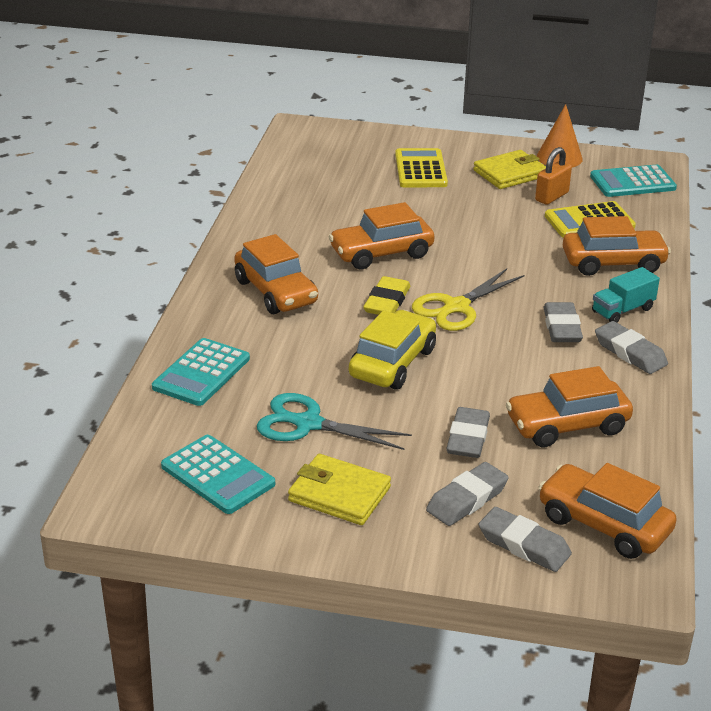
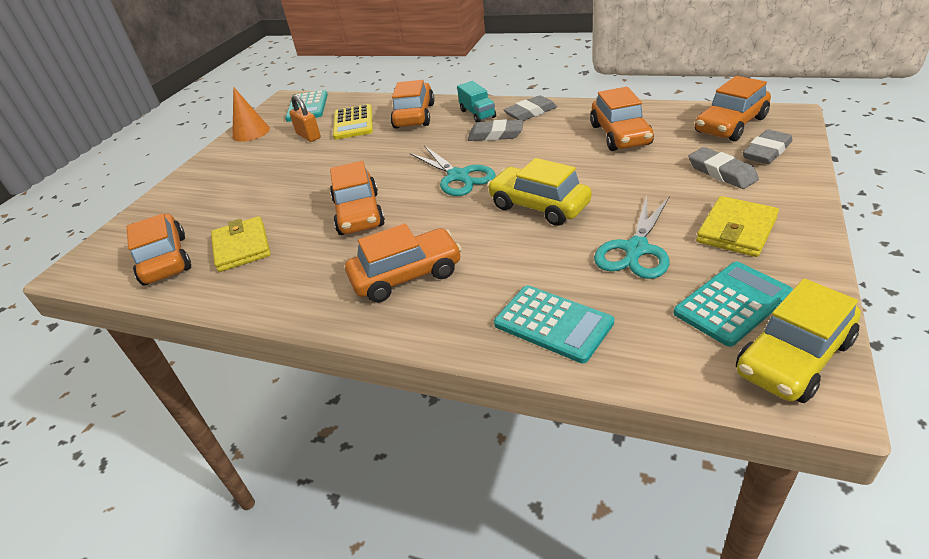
camera: 75 degrees left, 5 degrees up
yellow eraser [363,276,410,315] -> none
yellow calculator [395,148,448,187] -> none
yellow scissors [412,268,524,331] -> turquoise scissors [410,145,496,196]
grey eraser [446,407,490,458] -> none
yellow wallet [473,150,546,189] -> yellow wallet moved to [211,216,271,272]
none -> orange car [127,214,191,285]
none -> yellow car [736,279,861,403]

